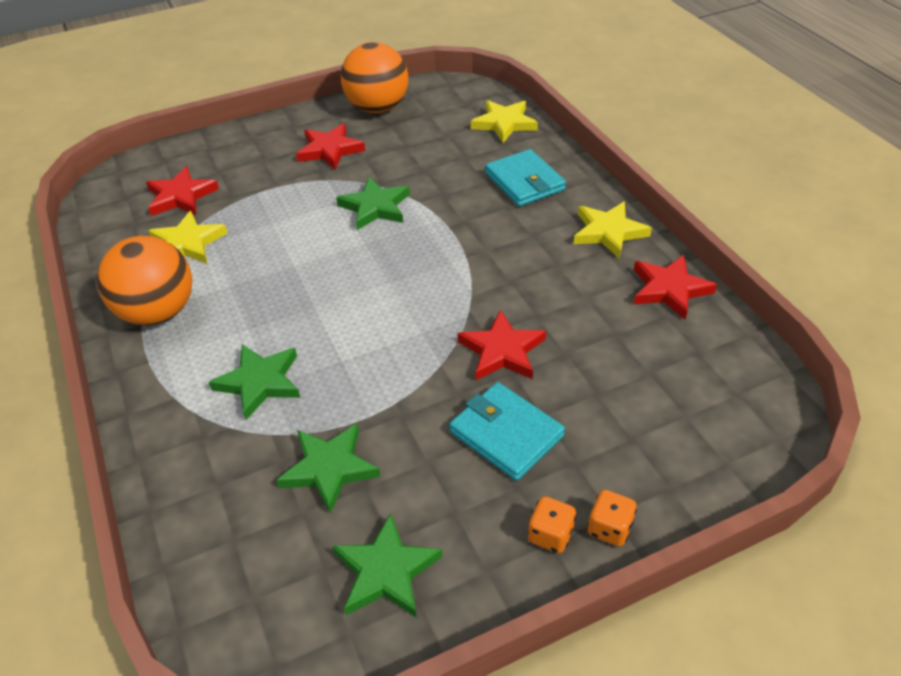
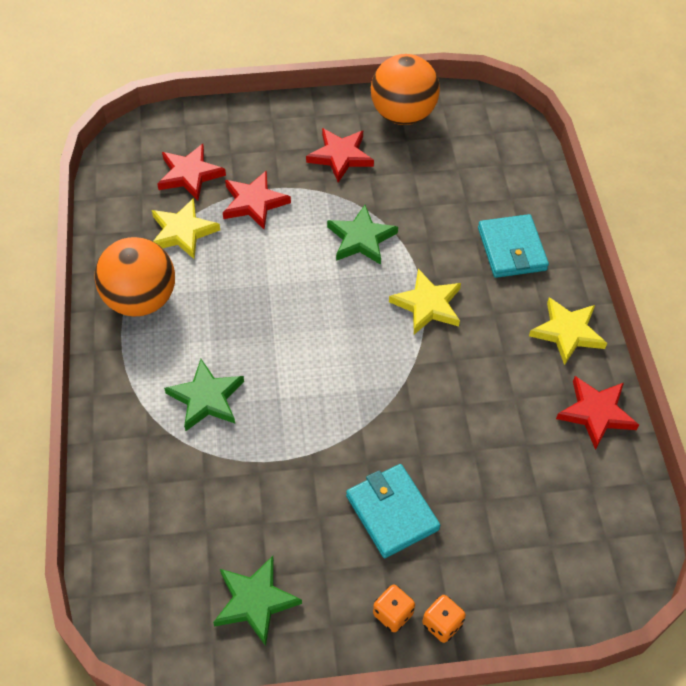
camera: 15 degrees right, 10 degrees up
green star [276,423,381,514] -> none
red star [457,310,546,380] -> red star moved to [223,171,291,229]
yellow star [471,100,538,143] -> yellow star moved to [389,269,461,334]

